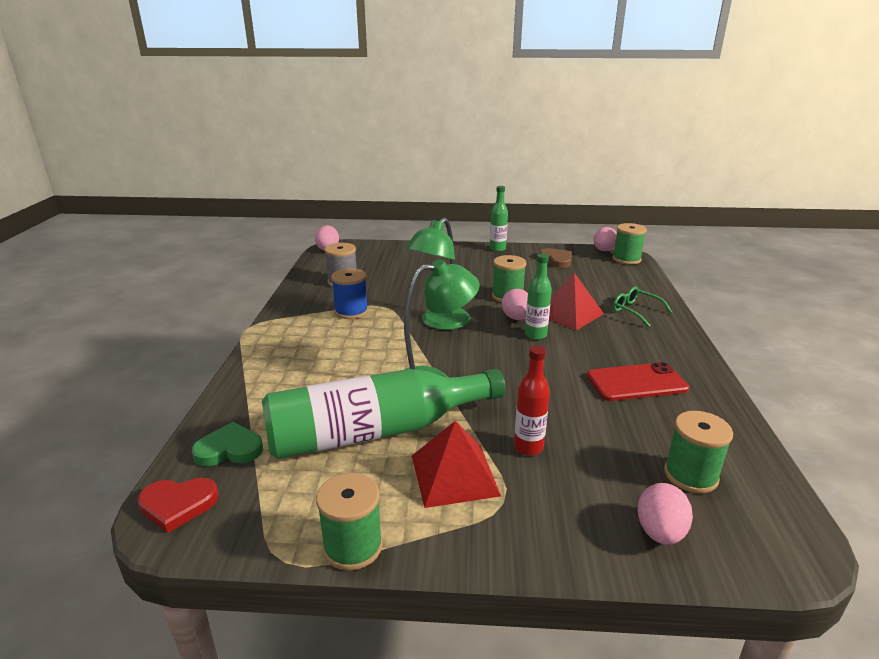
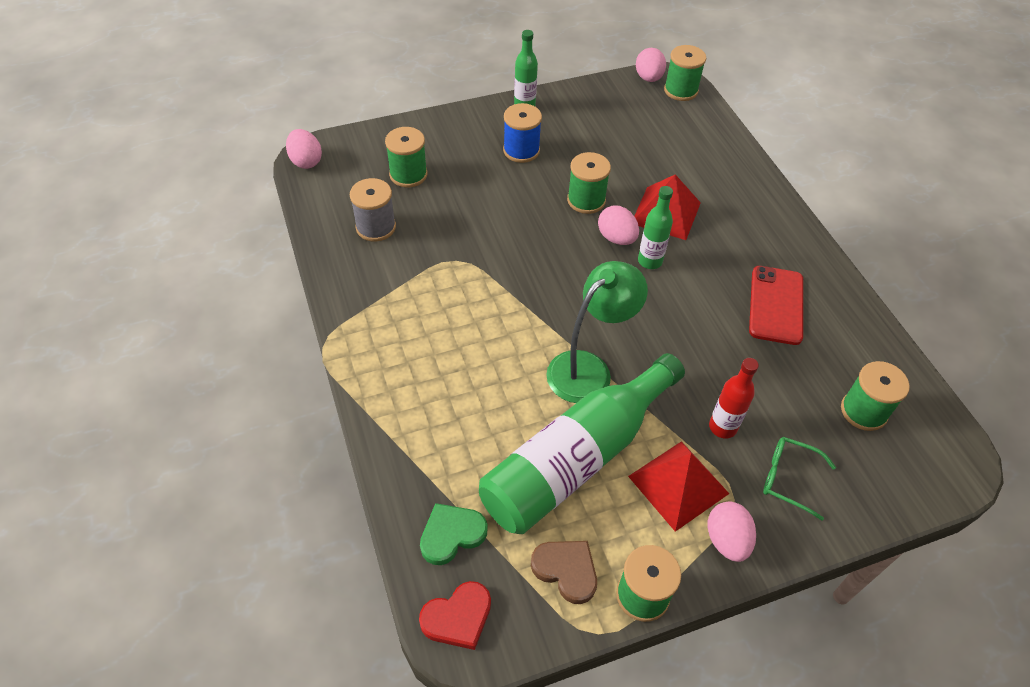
camera: 25 degrees left, 25 degrees up
blue spool [331,268,368,319] -> blue spool moved to [503,103,542,163]
green lamp [406,217,470,330] -> none
brown heart [539,248,572,268] -> brown heart moved to [531,541,597,604]
red phone [587,362,689,401] -> red phone turned 45 degrees counterclockwise [749,266,803,345]
green glasses [613,287,672,327] -> green glasses moved to [763,437,836,521]
pink egg [638,483,693,545] -> pink egg moved to [707,502,756,562]
none -> green spool [385,127,427,187]

